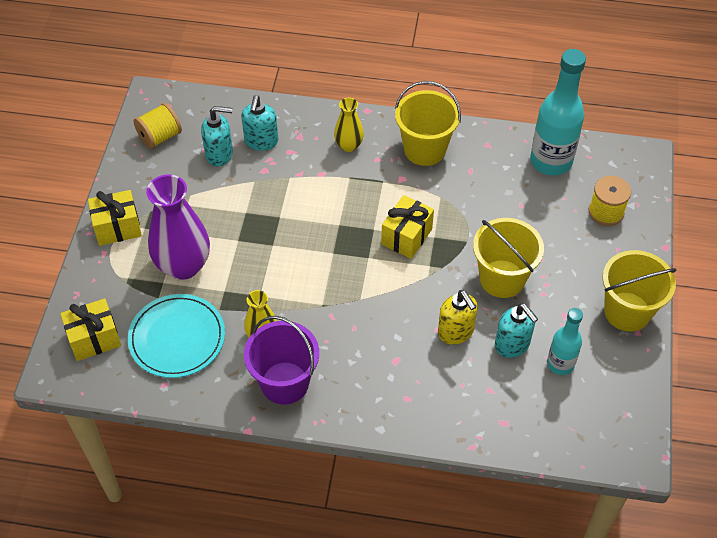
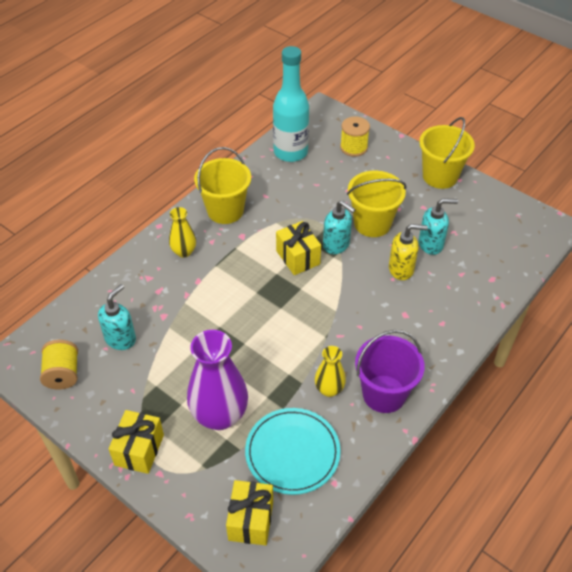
camera: 60 degrees left, 5 degrees down
turquoise soap dispenser [241,95,278,151] -> turquoise soap dispenser moved to [323,200,356,254]
turquoise bottle [547,308,583,375] -> none

